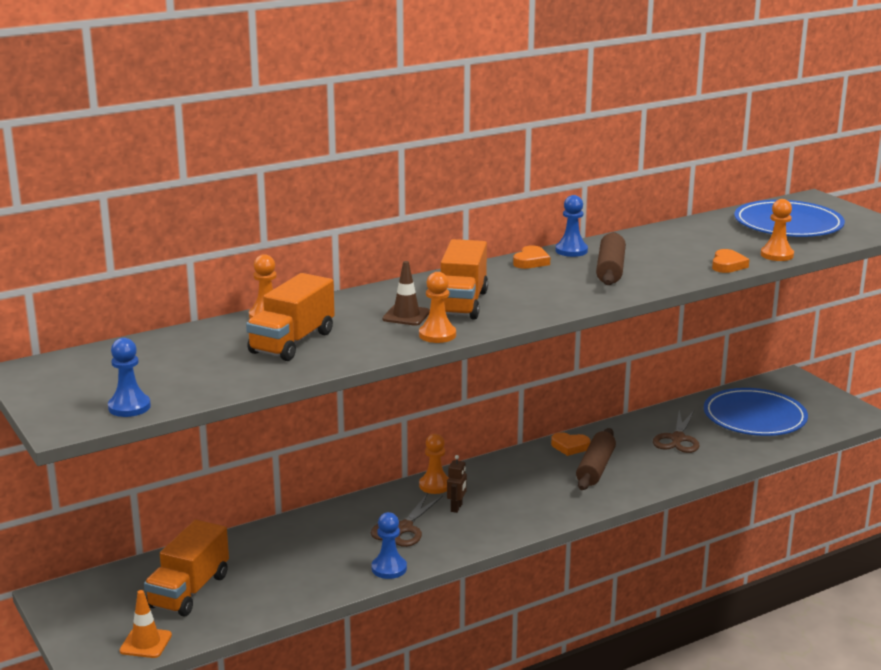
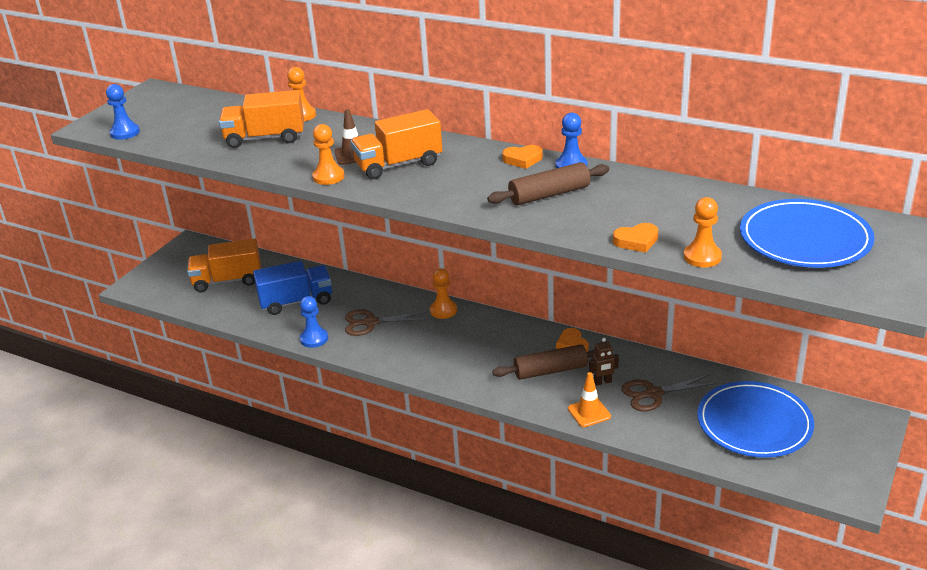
camera: 60 degrees right, 10 degrees up
orange traffic cone [120,590,172,658] -> orange traffic cone moved to [568,372,611,427]
brown robot [447,455,467,513] -> brown robot moved to [589,338,619,386]
none -> blue truck [253,261,332,315]

